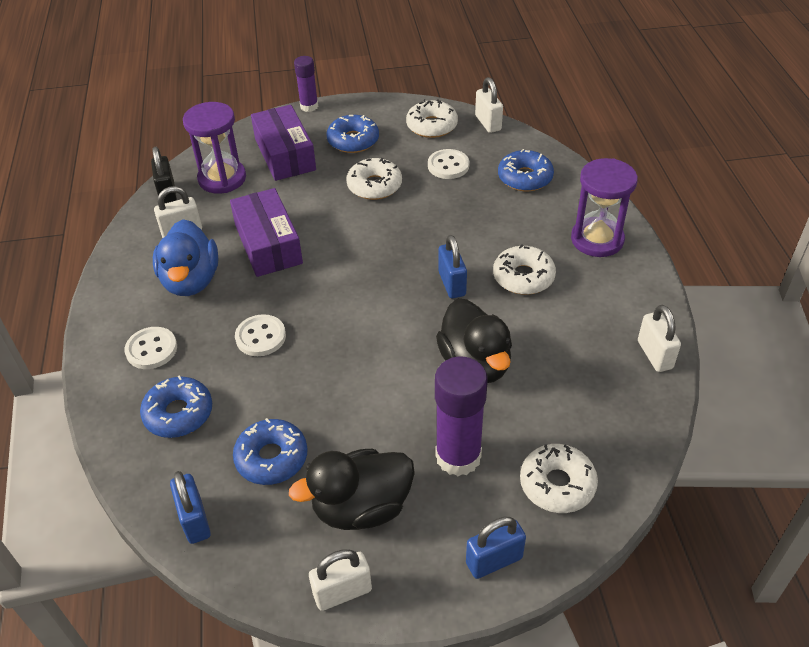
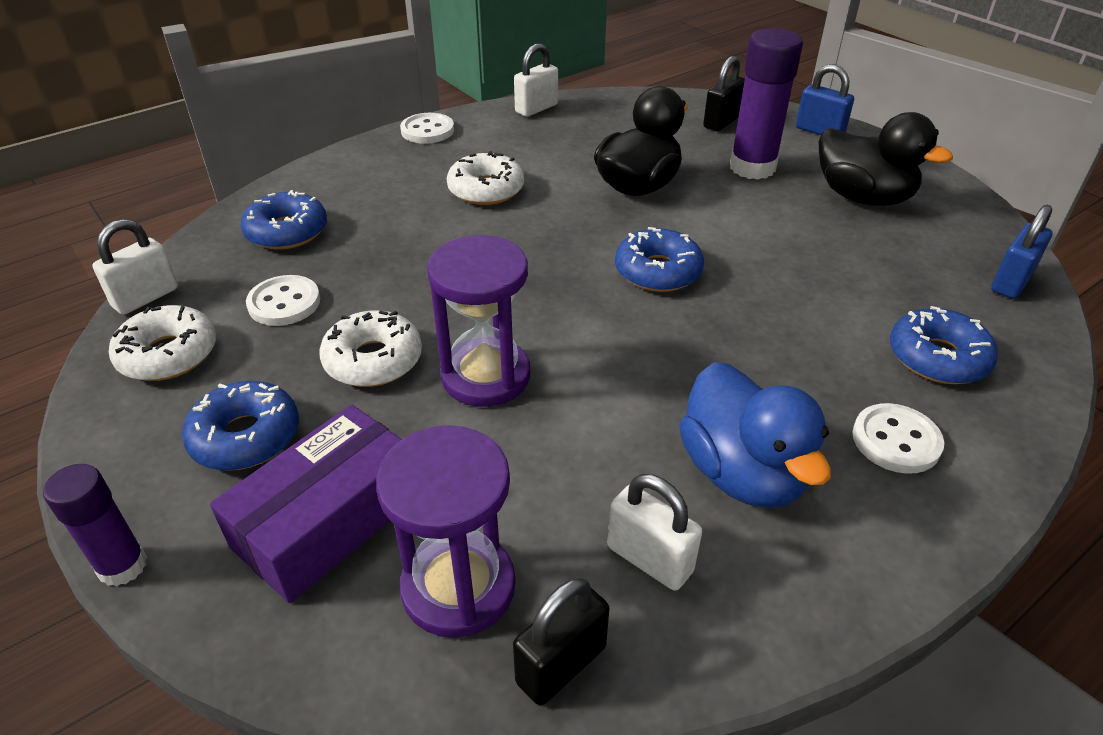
camera: 120 degrees left, 5 degrees down
blue duck [153,219,219,296] -> blue duck turned 105 degrees clockwise [679,362,831,508]
purple box [230,188,303,277] -> none
blue donut [233,418,308,485] -> blue donut moved to [615,227,704,292]
white button [235,314,286,356] -> white button moved to [400,113,454,144]
white padlock [309,549,372,611] -> none
blue padlock [438,235,467,298] -> none
white donut [520,444,598,513] -> black padlock [703,56,745,131]
purple hourglass [571,158,638,257] -> purple hourglass moved to [427,235,530,407]

